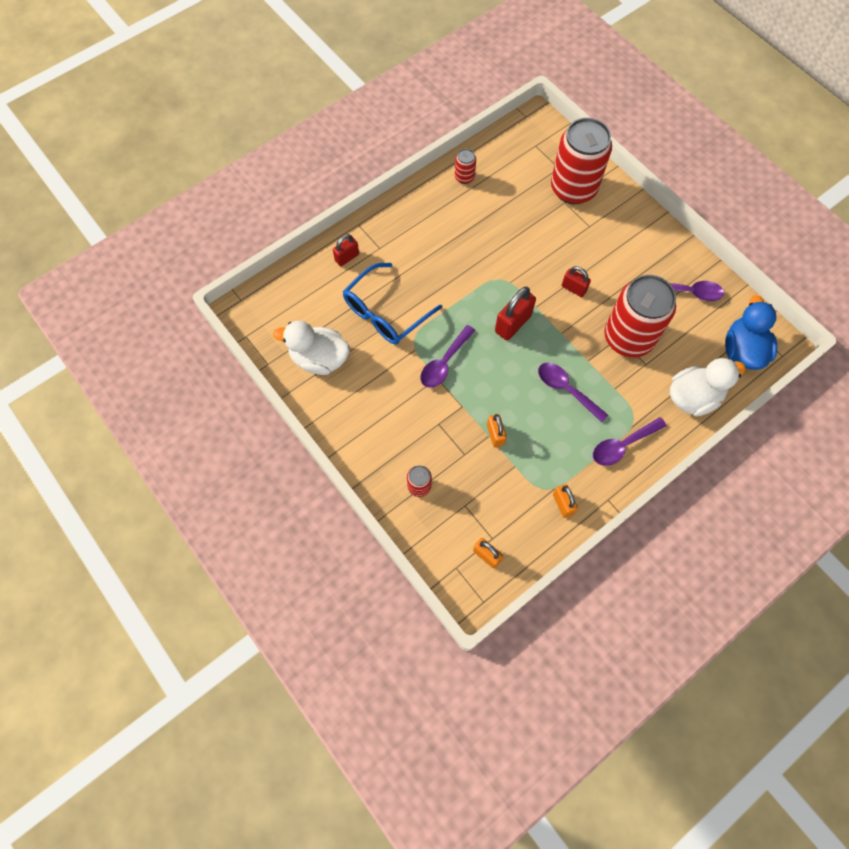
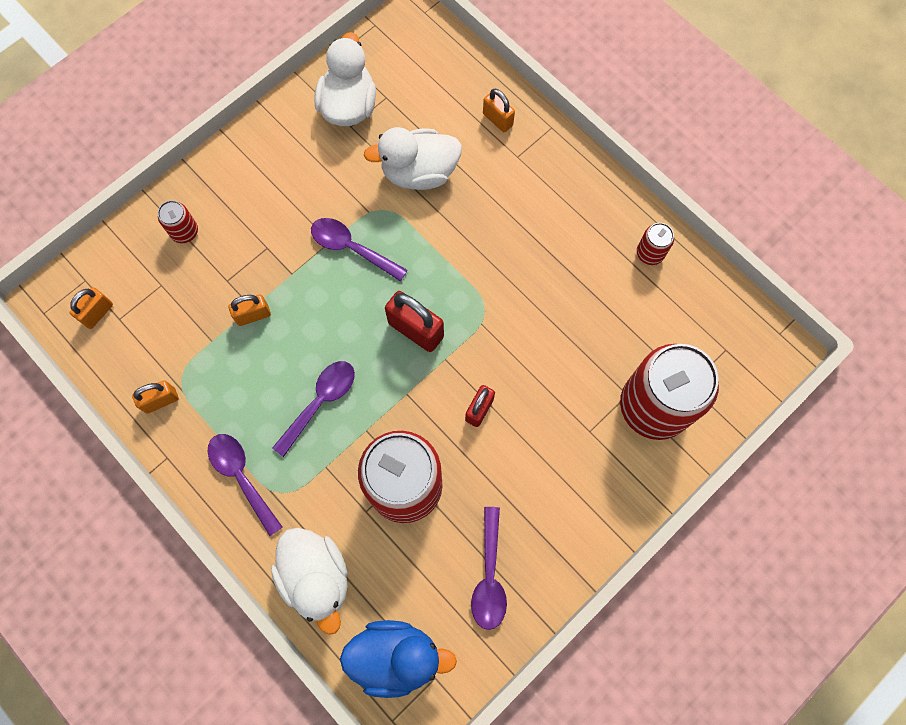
camera: 85 degrees right, 5 degrees up
red padlock [333,234,359,266] -> orange padlock [483,89,515,132]
blue glasses [343,263,442,345] -> white duck [364,127,462,190]

